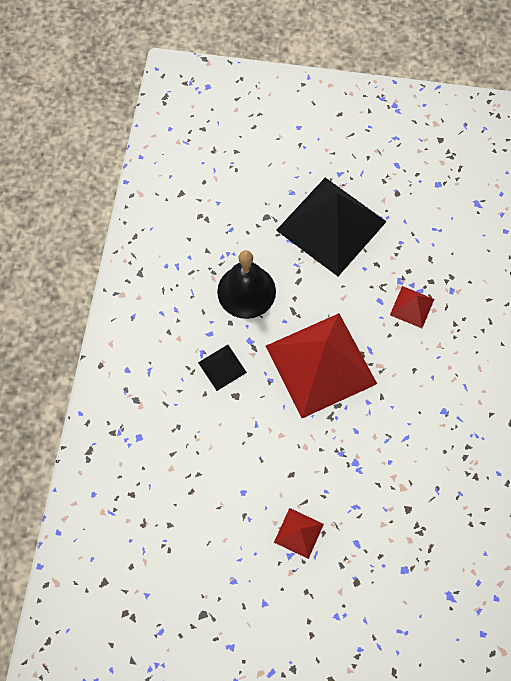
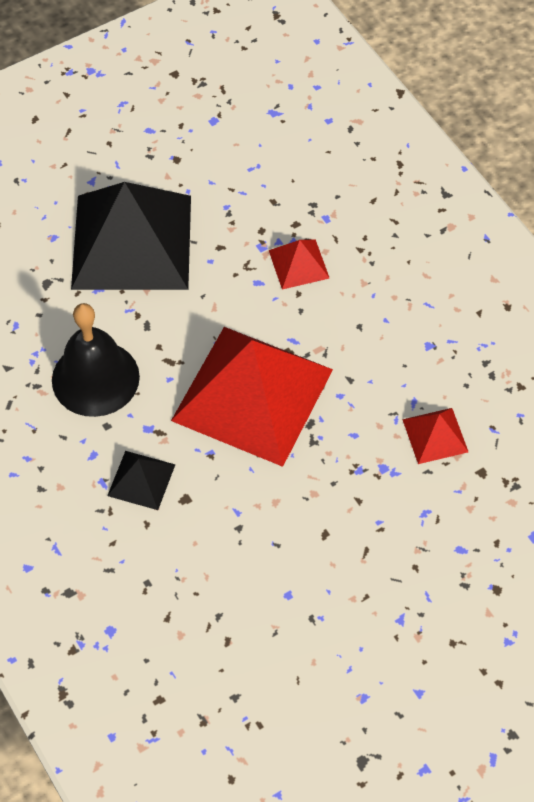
camera: 40 degrees left, 10 degrees down
red pyramid [274,508,324,559] -> red pyramid moved to [402,408,468,464]

